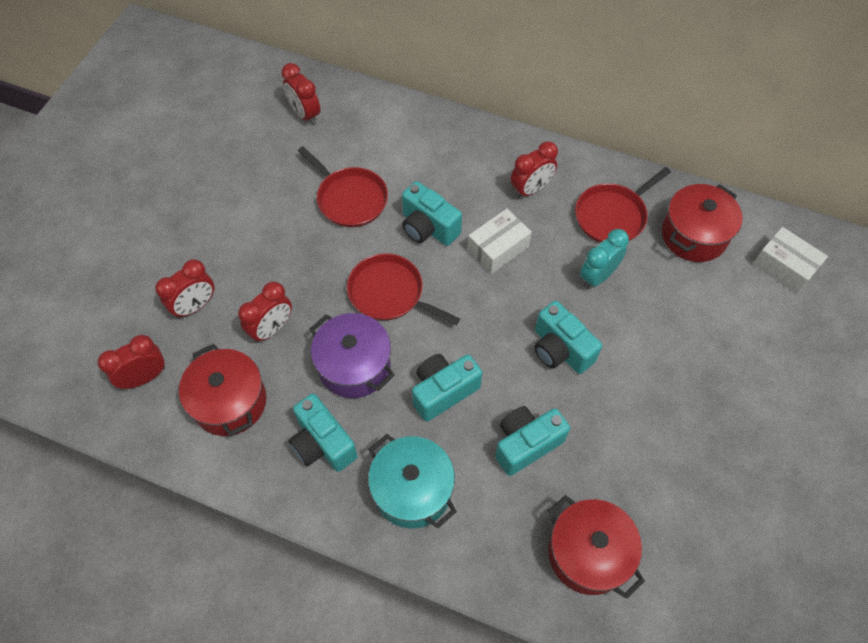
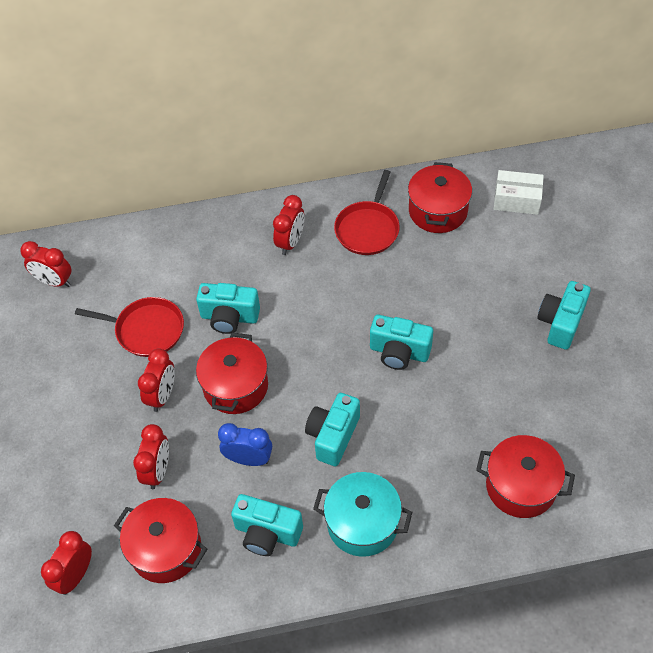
camera: 30 degrees left, 5 degrees down
red clock [155,259,214,318] -> red clock moved to [138,348,175,412]
purple pot [310,313,395,398] -> blue clock [218,423,272,466]
red pan [347,253,460,325] -> red pot [196,332,268,414]
white box [467,209,532,274] -> none
turquoise camera [495,406,570,476] -> turquoise camera moved to [537,281,591,350]
turquoise clock [580,229,629,289] -> none

